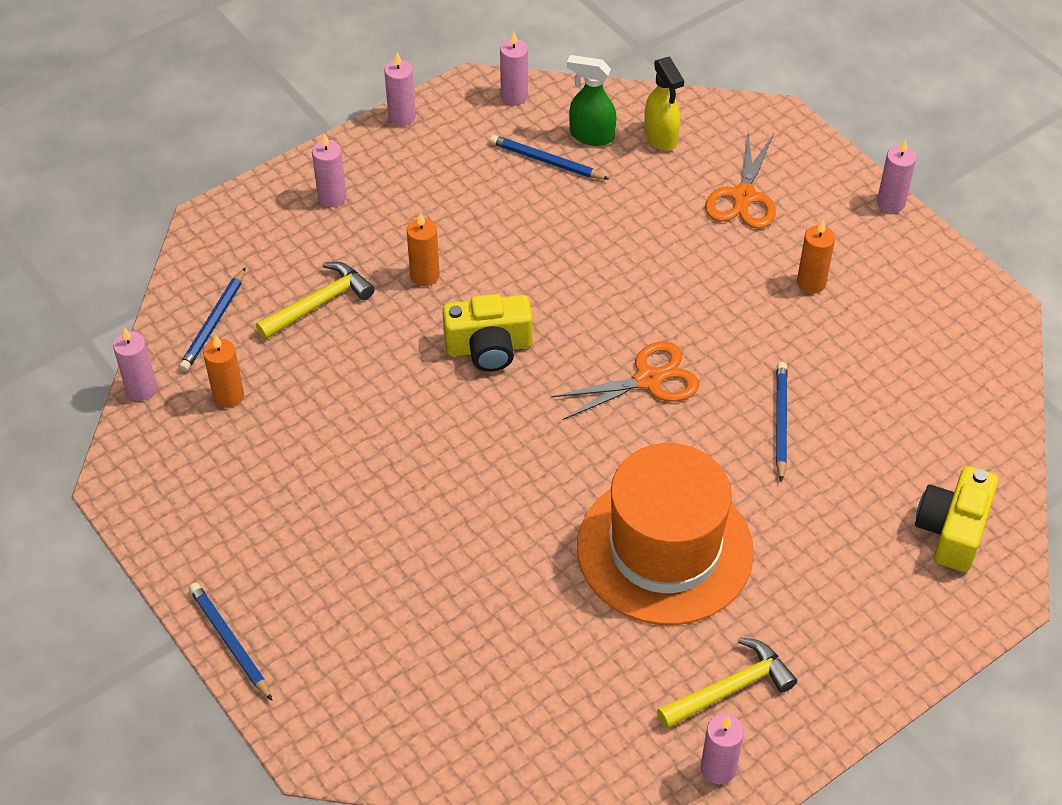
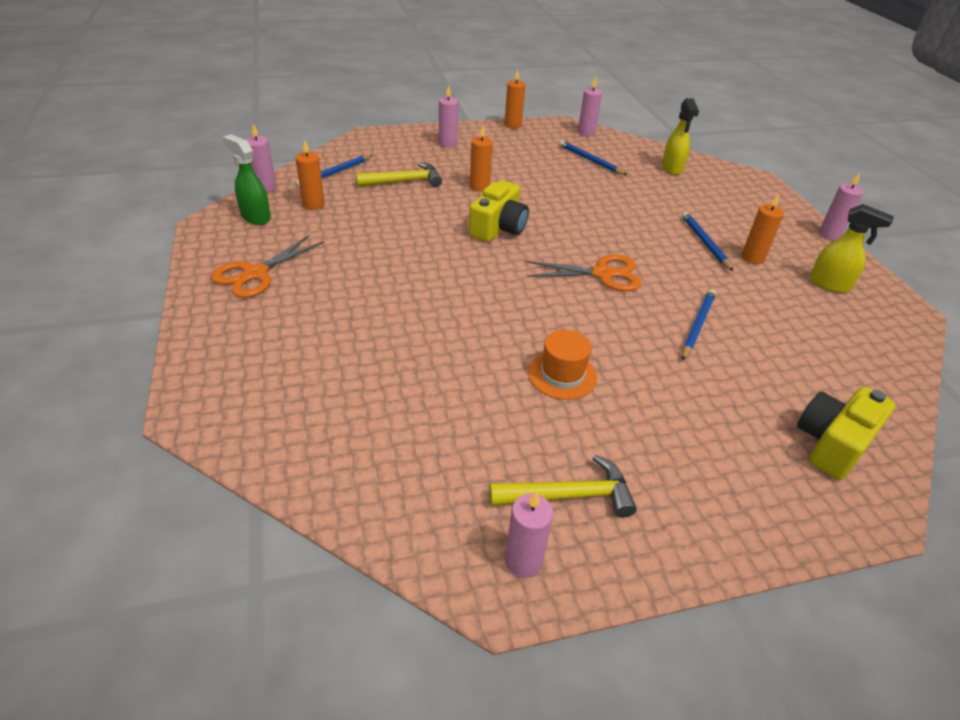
camera: 20 degrees right, 10 degrees down
blue pencil [189,583,272,701] -> blue pencil moved to [682,211,734,272]
pink candle [384,53,416,126] -> orange candle [504,69,525,129]
yellow camera [442,294,533,372] -> yellow camera turned 75 degrees counterclockwise [469,180,529,242]
green spray bottle [567,55,617,146] -> green spray bottle moved to [223,134,271,225]
orange hat [577,443,754,625] -> orange hat [528,330,597,400], size x0.45
orange scissors [705,131,776,229] -> orange scissors moved to [211,235,324,298]
none -> yellow spray bottle [810,204,894,293]

